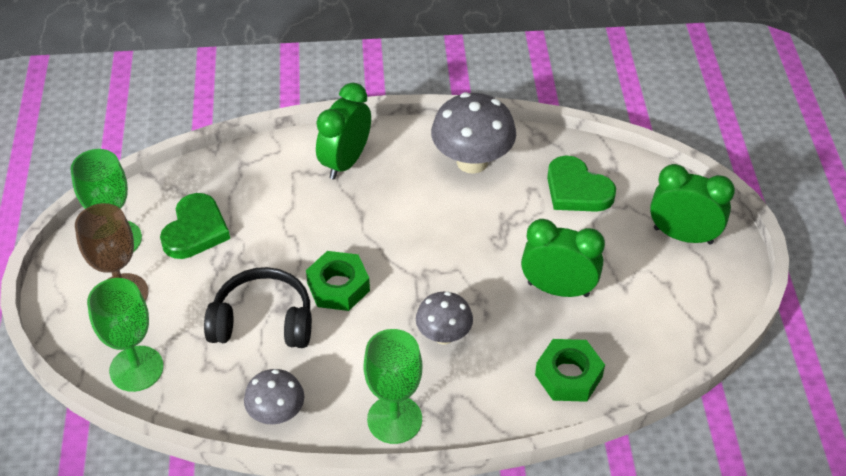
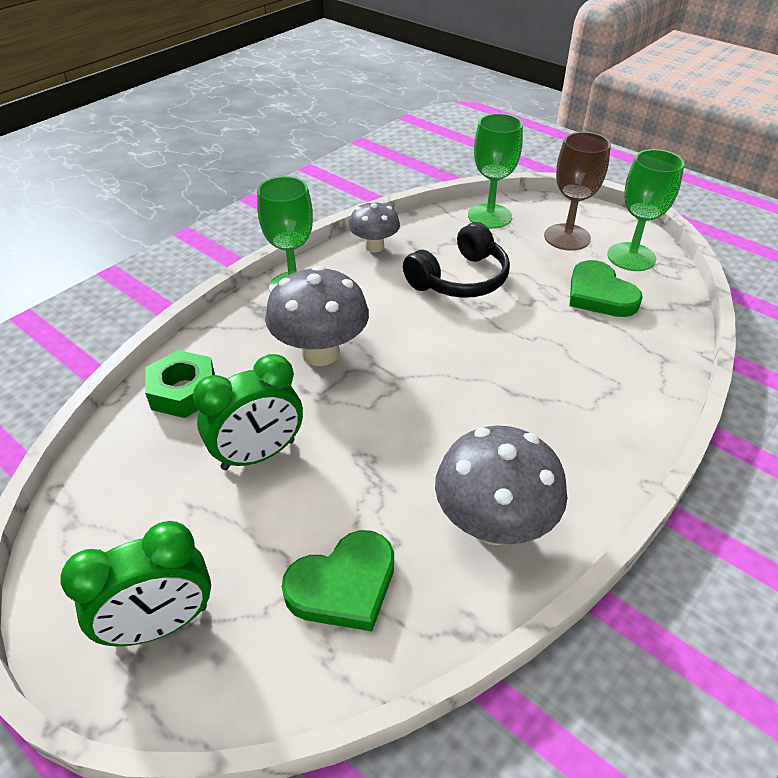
camera: 135 degrees right, 5 degrees down
green nut [306,251,370,311] -> none
green clock [316,83,371,179] -> none
grey mushroom [416,292,473,344] -> grey mushroom [265,266,369,366], size x1.65
green heart [547,156,616,212] -> green heart turned 150 degrees clockwise [282,530,394,632]

